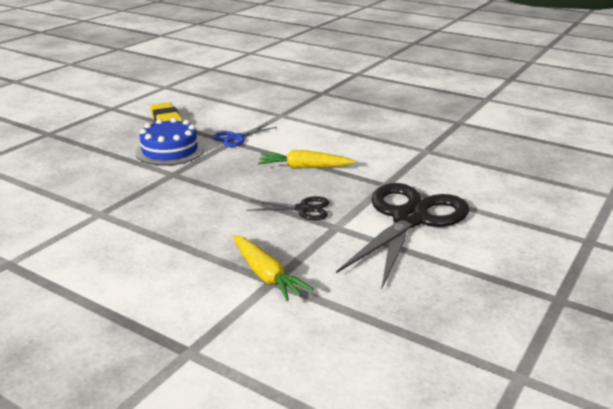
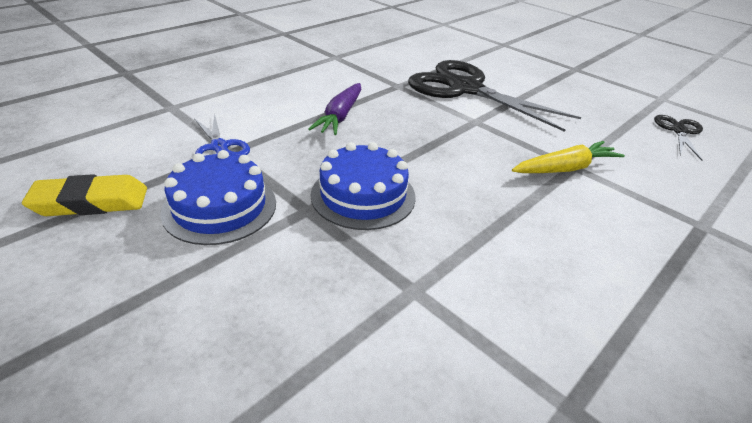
camera: 80 degrees left, 10 degrees up
black scissors [246,196,329,220] -> black scissors moved to [654,115,703,161]
yellow carrot [258,150,356,169] -> purple carrot [308,83,361,135]
none -> blue cake [311,142,416,230]

